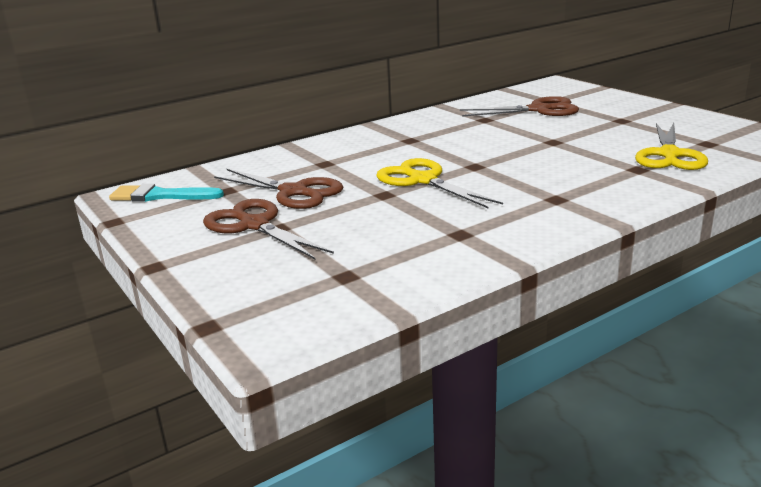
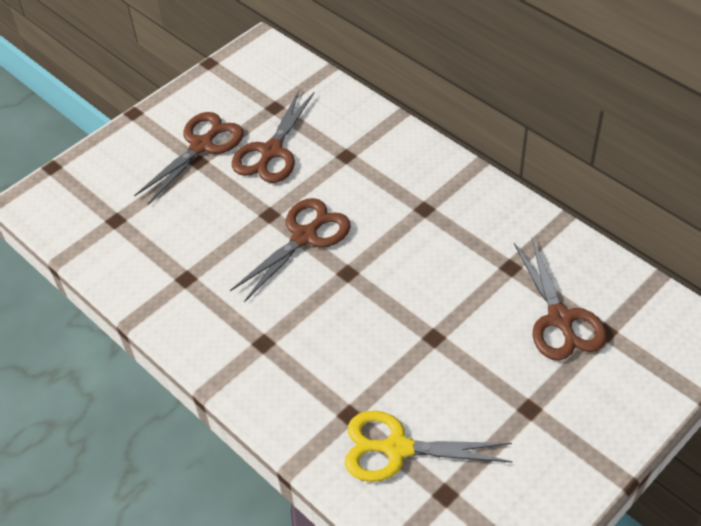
camera: 80 degrees right, 25 degrees up
turquoise brush [109,184,224,202] -> none
yellow scissors [376,158,503,208] -> brown scissors [230,198,351,302]

